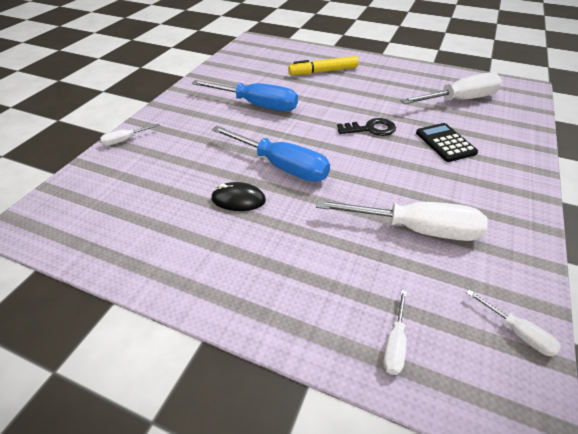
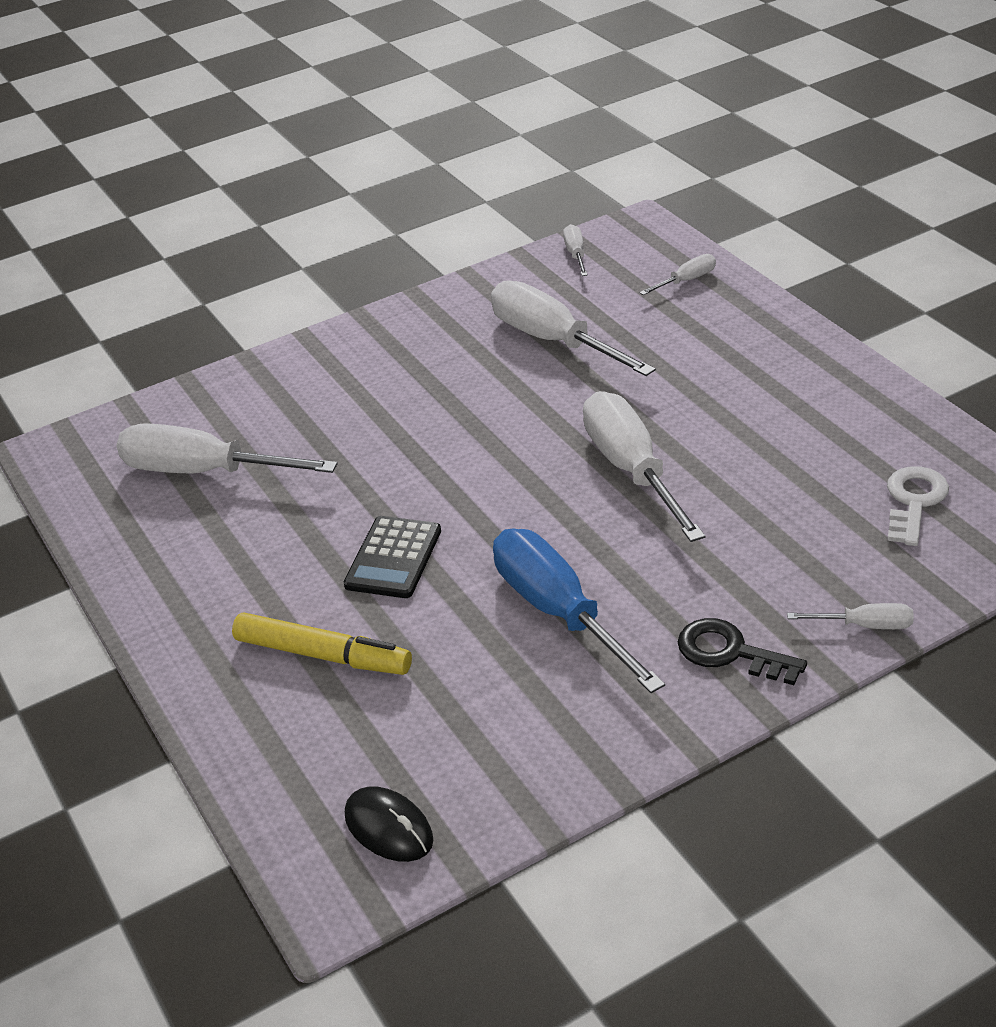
camera: 140 degrees left, 5 degrees down
blue screwdriver [211,126,330,182] -> white screwdriver [583,391,705,542]
black mouse [211,182,266,211] -> black mouse moved to [345,786,434,862]
black key [337,118,396,136] -> black key moved to [678,618,807,685]
black calculator [416,123,478,162] -> black calculator moved to [344,516,441,598]
none -> white key [887,466,949,546]

